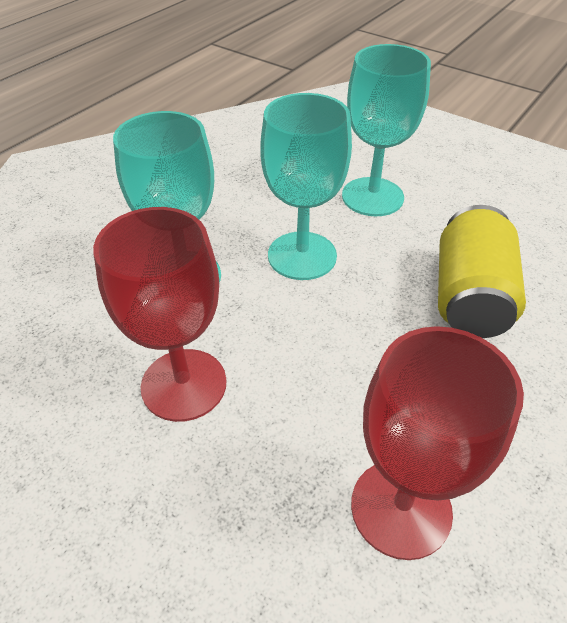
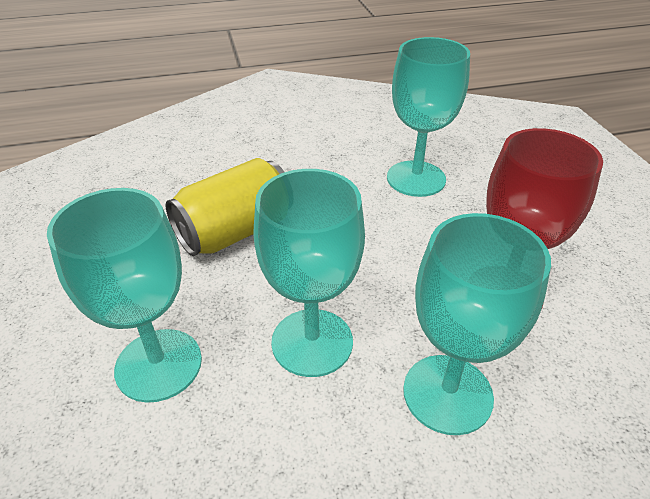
camera: 140 degrees left, 5 degrees down
red goblet [351,326,524,560] -> turquoise goblet [387,37,470,197]

